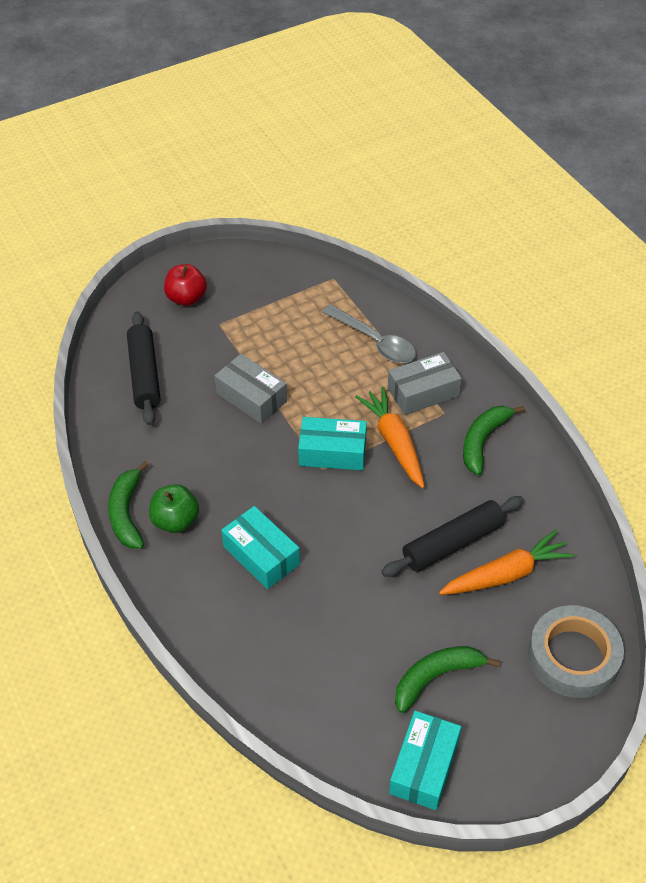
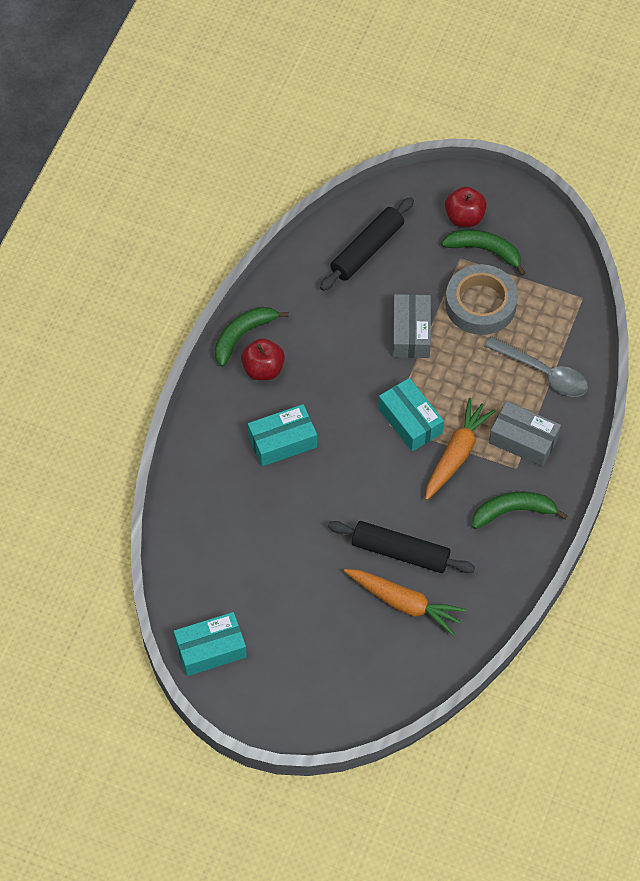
camera: 50 degrees right, 10 degrees up
green apple [149,484,199,533] -> red apple [241,338,285,380]
turquoise box [221,506,300,589] -> turquoise box turned 60 degrees clockwise [248,404,317,467]
grey spoon [322,305,416,363] -> grey spoon turned 60 degrees counterclockwise [484,336,588,397]
green banana [395,646,500,713] -> green banana moved to [441,230,525,276]
grey tape [528,605,624,698] -> grey tape moved to [445,264,518,335]

